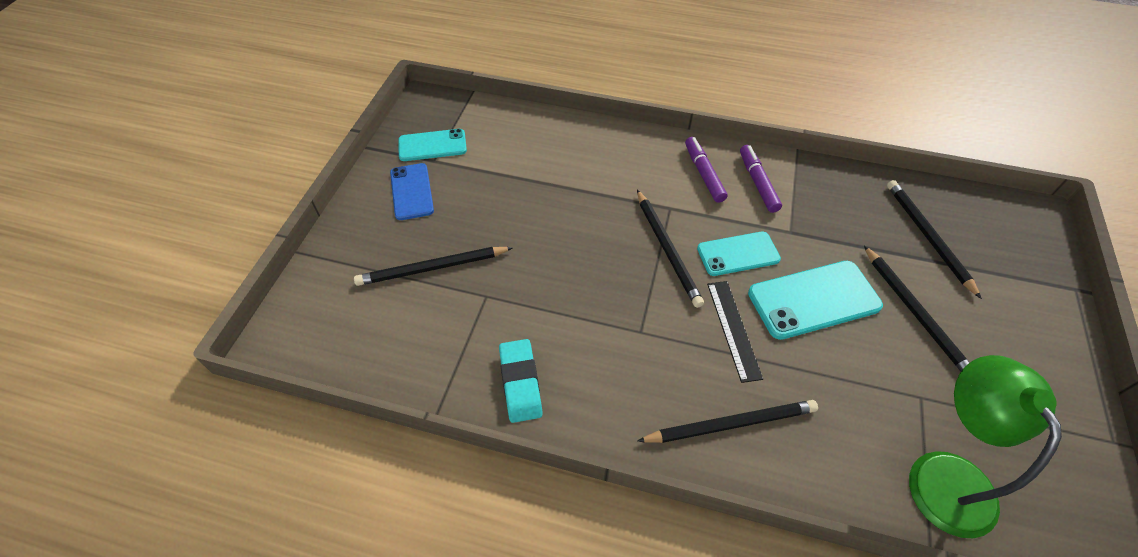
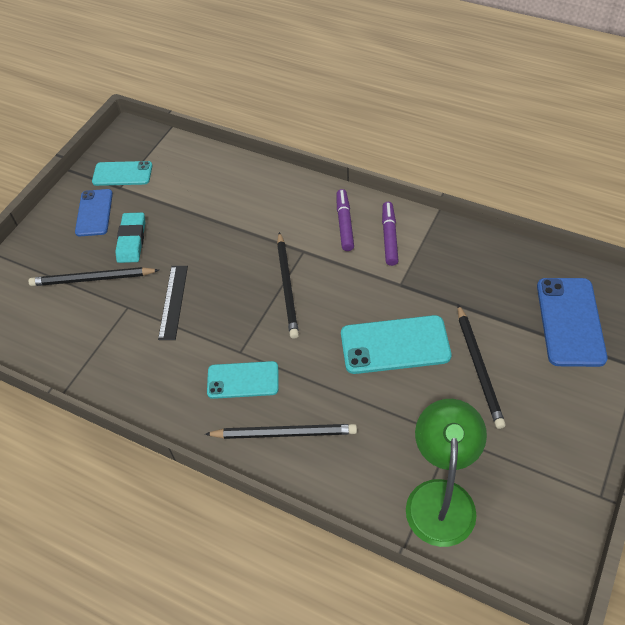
camera: 15 degrees right, 0 degrees up
turquoise eraser [499,339,543,423] -> turquoise eraser moved to [115,212,145,263]
turquoise phone [697,232,781,276] -> turquoise phone moved to [207,361,279,399]
black ruler [707,281,763,383] -> black ruler moved to [158,266,188,340]
black pencil [887,180,982,299] -> none
none -> blue phone [537,278,608,367]

